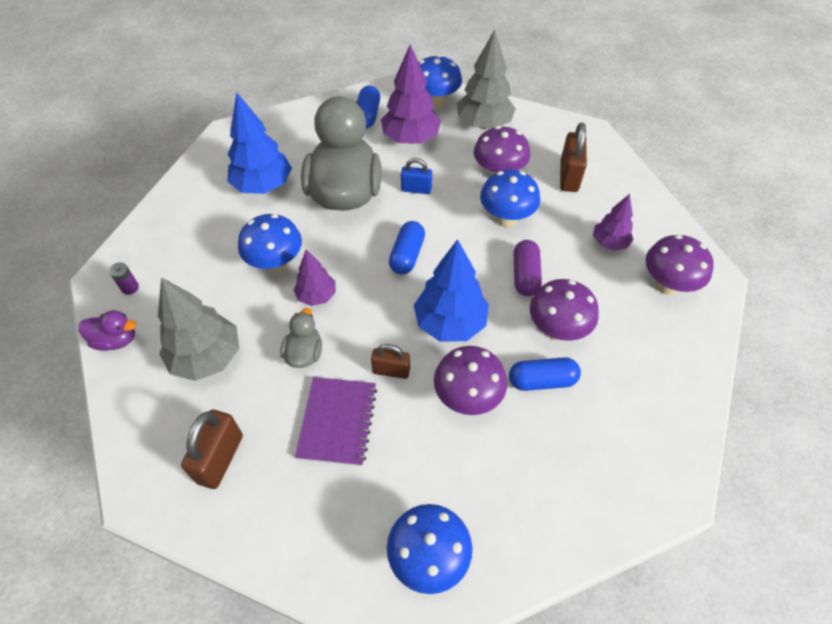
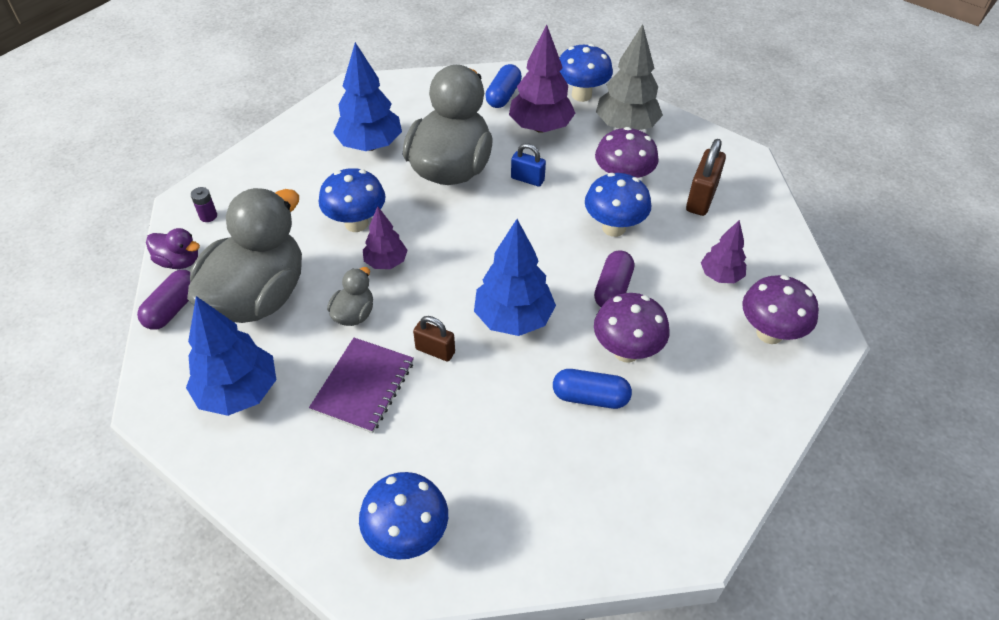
camera: 15 degrees right, 5 degrees down
grey tree [158,277,239,381] -> grey duck [187,188,302,323]
brown padlock [181,410,243,489] -> blue tree [186,296,276,416]
blue capsule [389,221,425,275] -> none
purple mushroom [434,346,507,415] -> none
none -> purple capsule [137,270,190,330]

